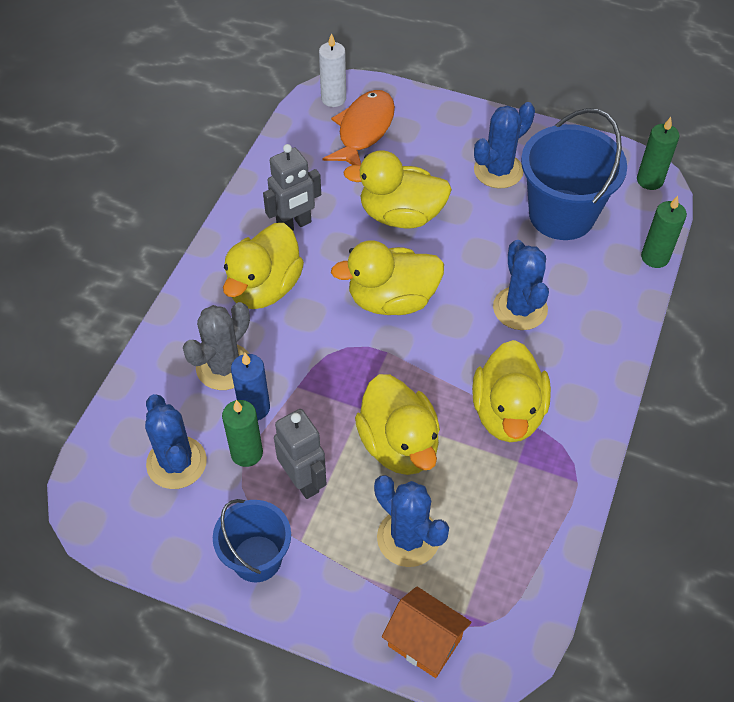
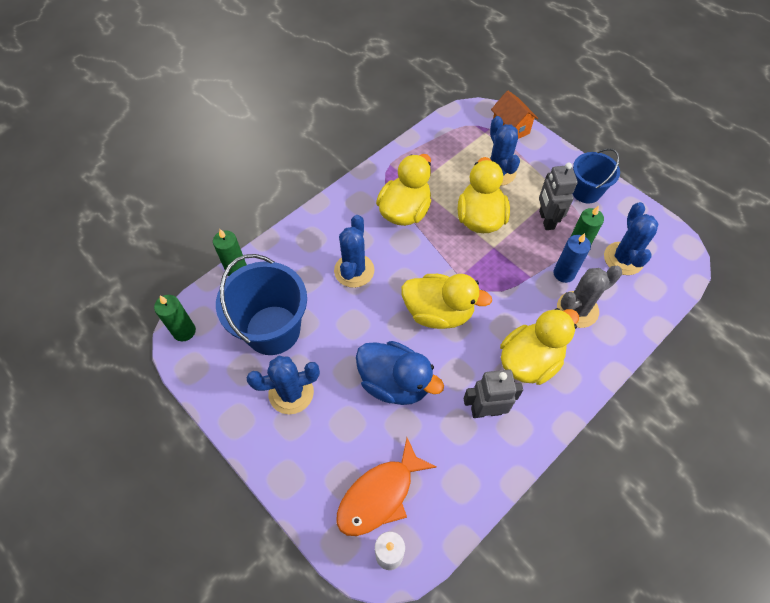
camera: 155 degrees left, 5 degrees up
yellow duck [343,150,452,229] -> blue duck [356,341,444,405]

